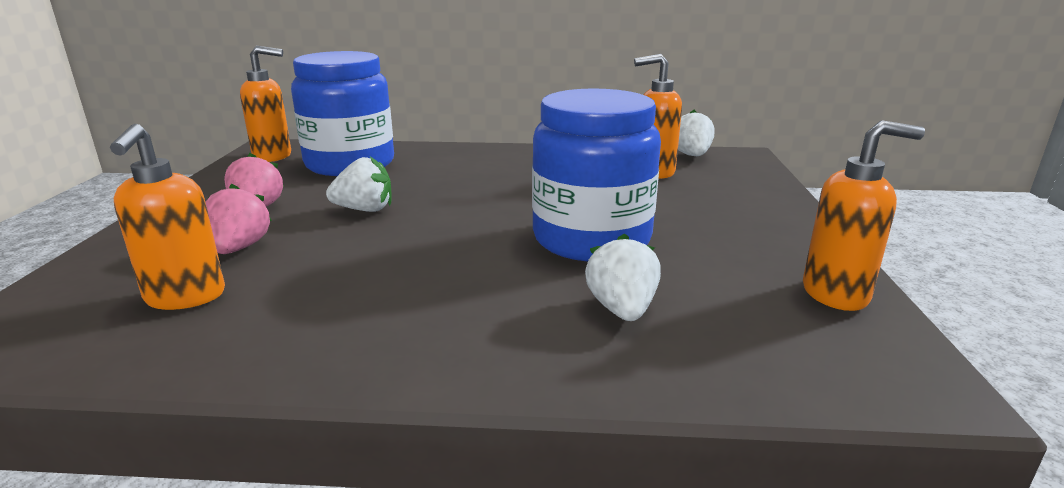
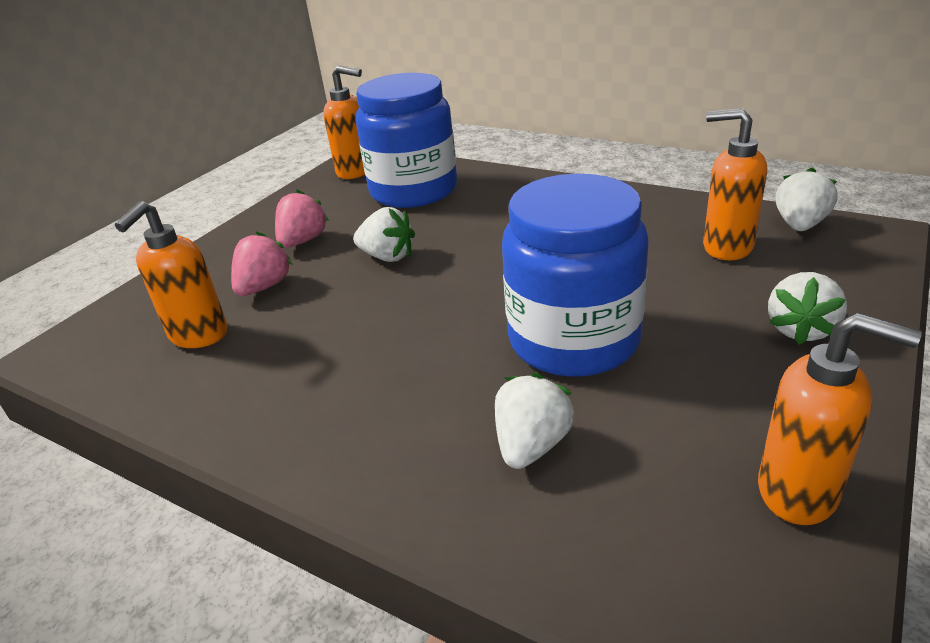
camera: 30 degrees right, 10 degrees up
none -> white strawberry [768,272,847,345]

